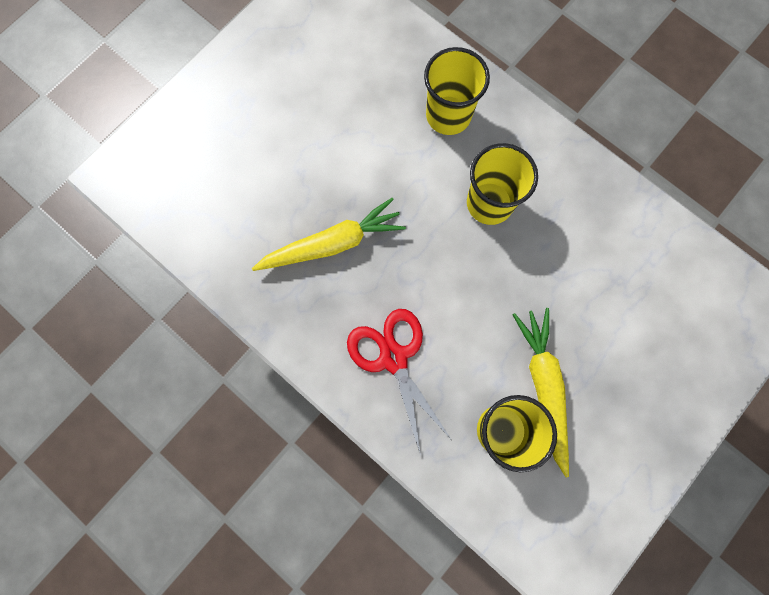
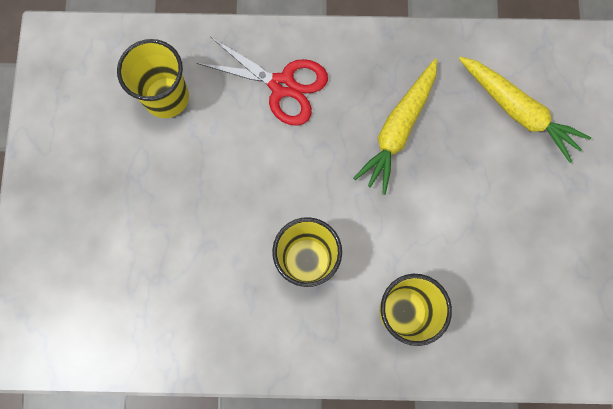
camera: 140 degrees right, 0 degrees up
yellow carrot [513,308,569,477] -> yellow carrot moved to [459,56,591,163]

